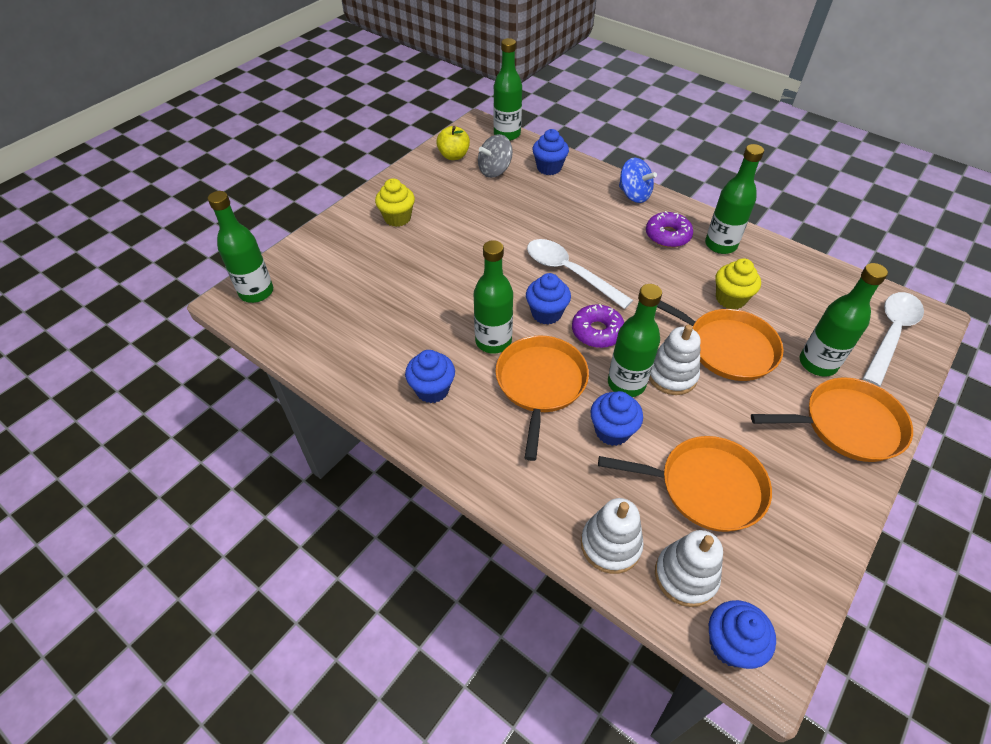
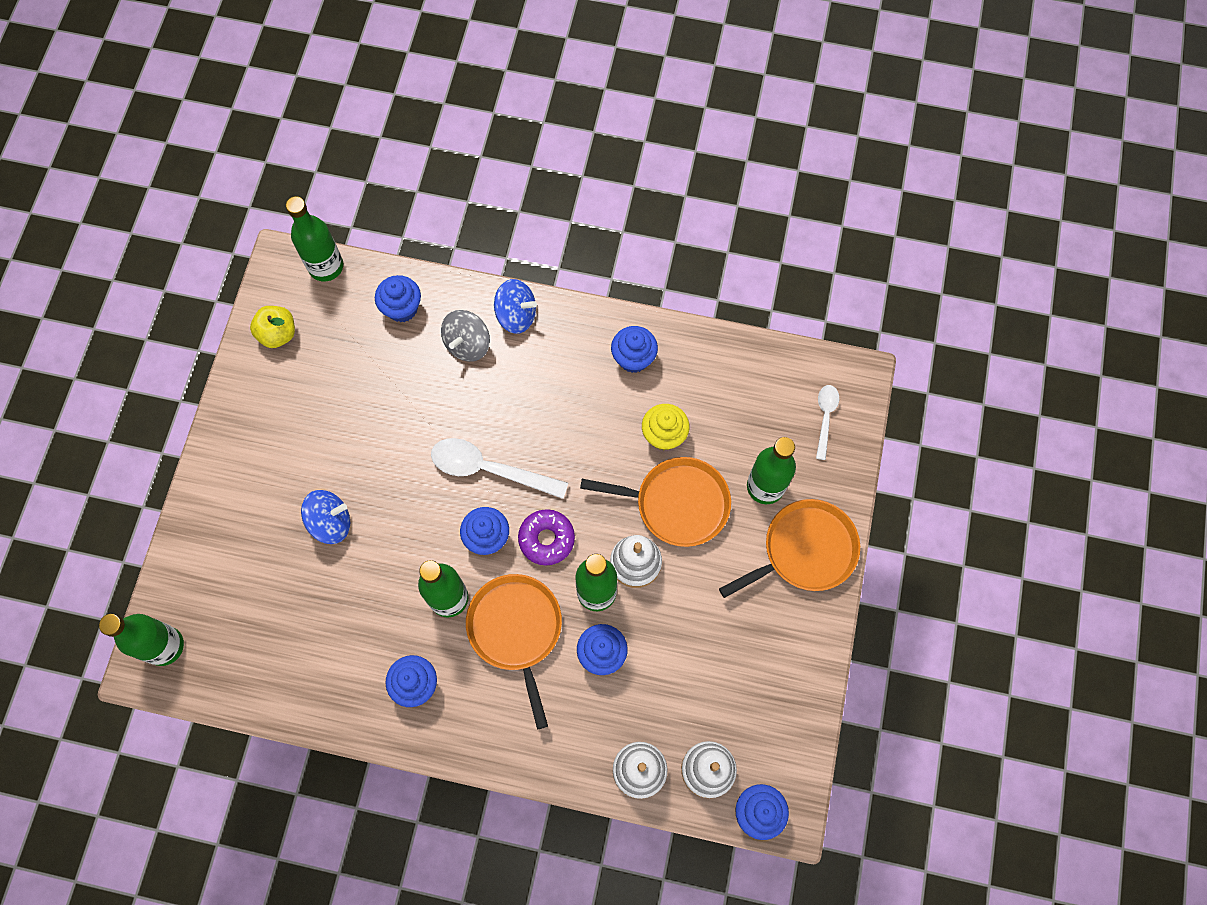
camera: 25 degrees left, 20 degrees up
yellow cupcake [375,178,415,227] -> none
grey spinning top [478,134,513,178] -> grey spinning top moved to [441,310,490,362]
orange pan [598,436,772,532] -> none
purple donut [646,211,693,248] -> none
green bottle [705,144,764,254] -> blue cupcake [611,326,658,373]
white spoon [863,292,924,387] -> white spoon [816,385,839,460], size x0.57
none -> blue spinning top [301,490,350,544]

